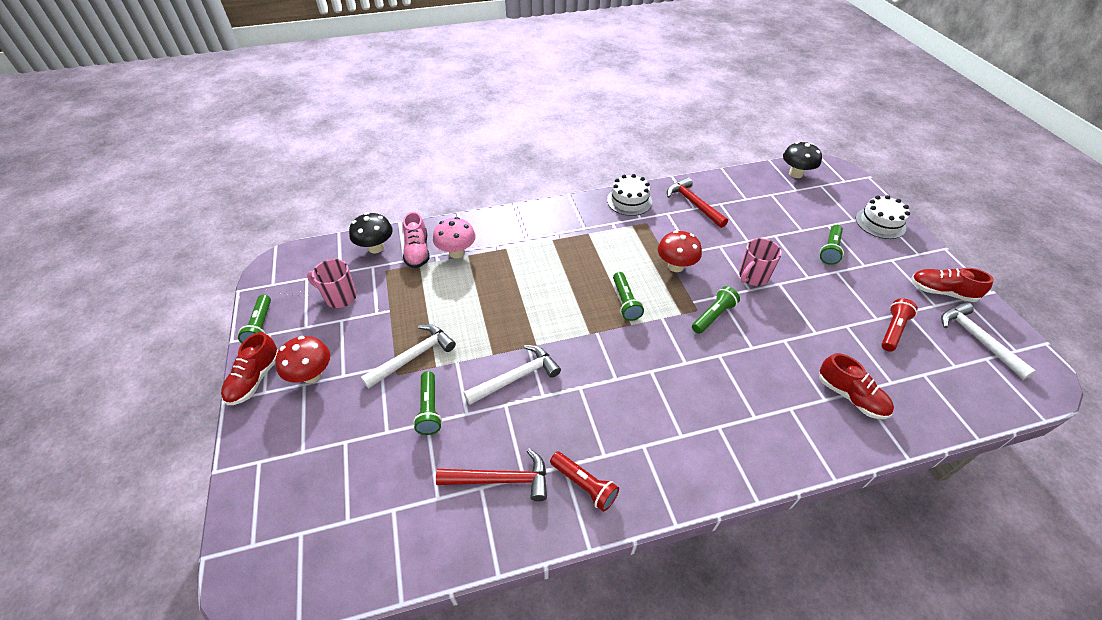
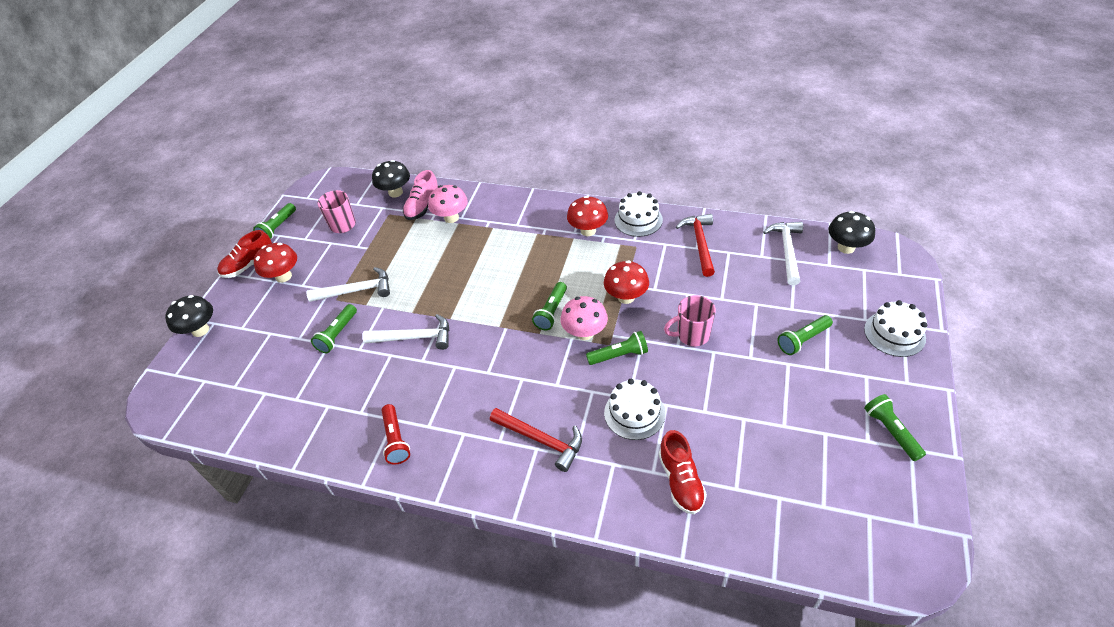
camera: 35 degrees right, 0 degrees up
red hammer [436,449,547,501] -> red hammer moved to [490,408,582,472]
red flashlight [881,298,918,352] -> none
red shoe [911,268,994,302] -> green flashlight [864,394,926,461]
white hammer [941,302,1036,380] -> white hammer moved to [763,222,803,285]
none -> black mushroom [165,295,213,337]
none -> pink mushroom [561,296,608,340]
none -> red mushroom [567,196,608,236]
none -> white cake [604,379,665,440]

